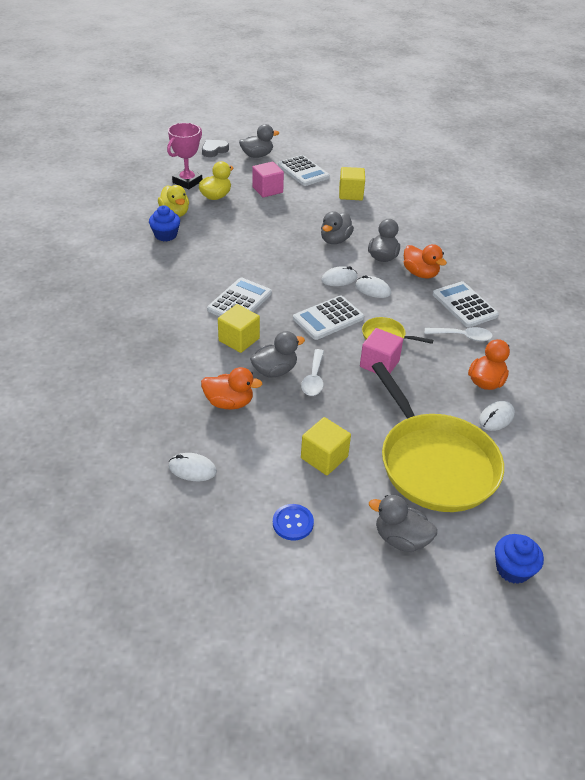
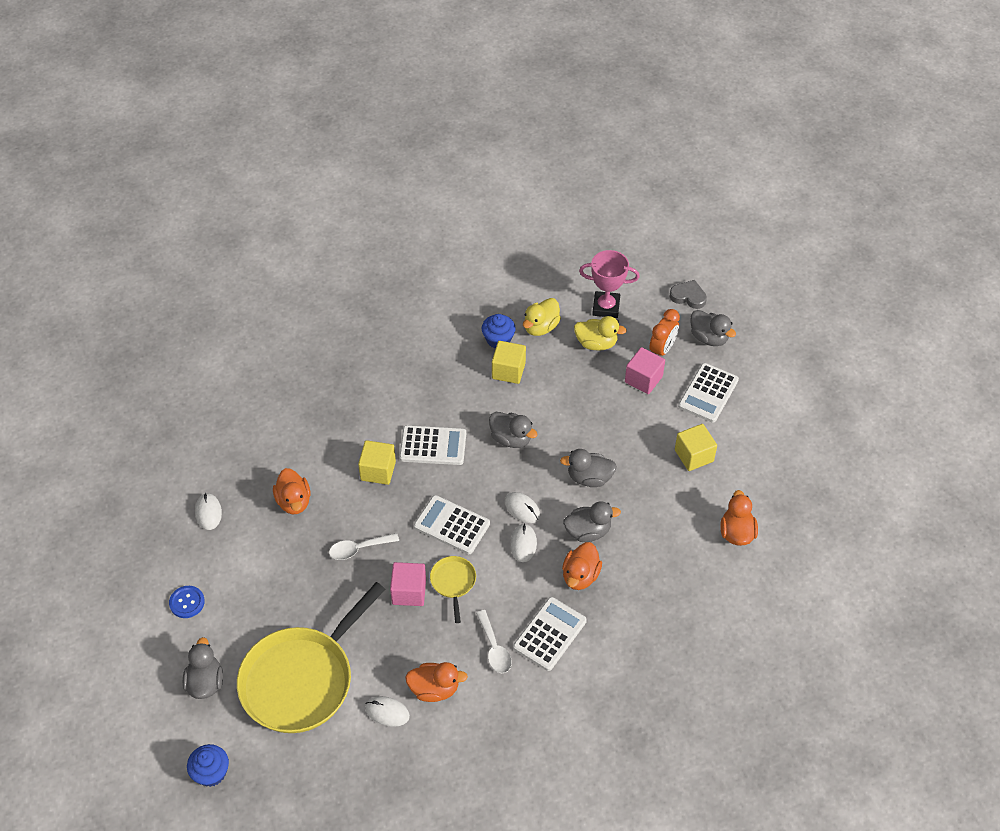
camera: 65 degrees right, 10 degrees up
grey duck [250,331,305,377] -> grey duck moved to [489,412,538,448]
yellow cube [301,417,351,475] -> yellow cube moved to [492,341,526,384]
none -> orange clock [649,309,680,356]
none -> orange duck [721,490,758,546]

